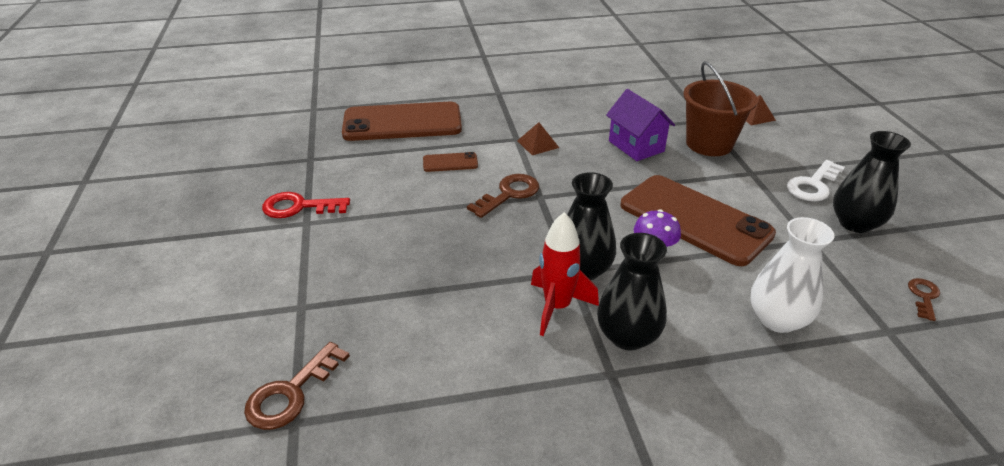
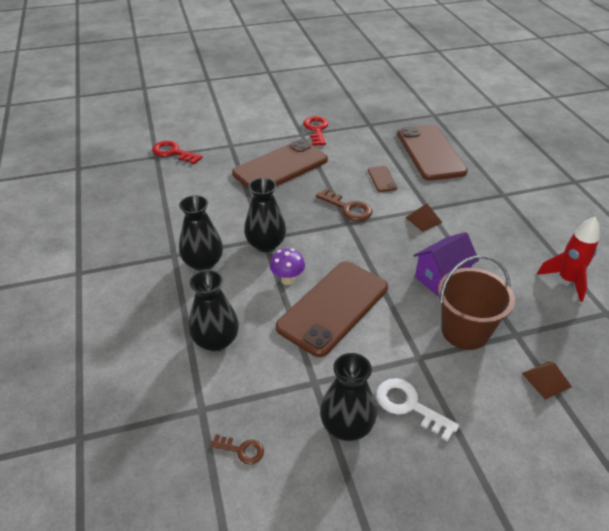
camera: 85 degrees right, 5 degrees up
brown key [244,342,350,430] -> red key [152,141,203,164]
red rocket [531,212,599,336] -> red rocket moved to [537,217,599,302]
white vase [751,217,835,333] -> black vase [189,270,239,352]
none -> brown phone [232,139,328,190]

